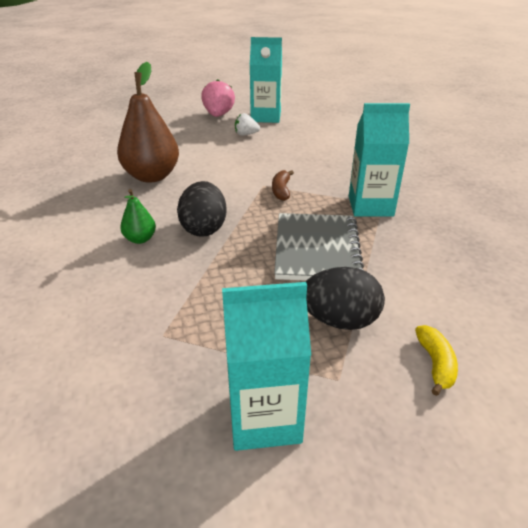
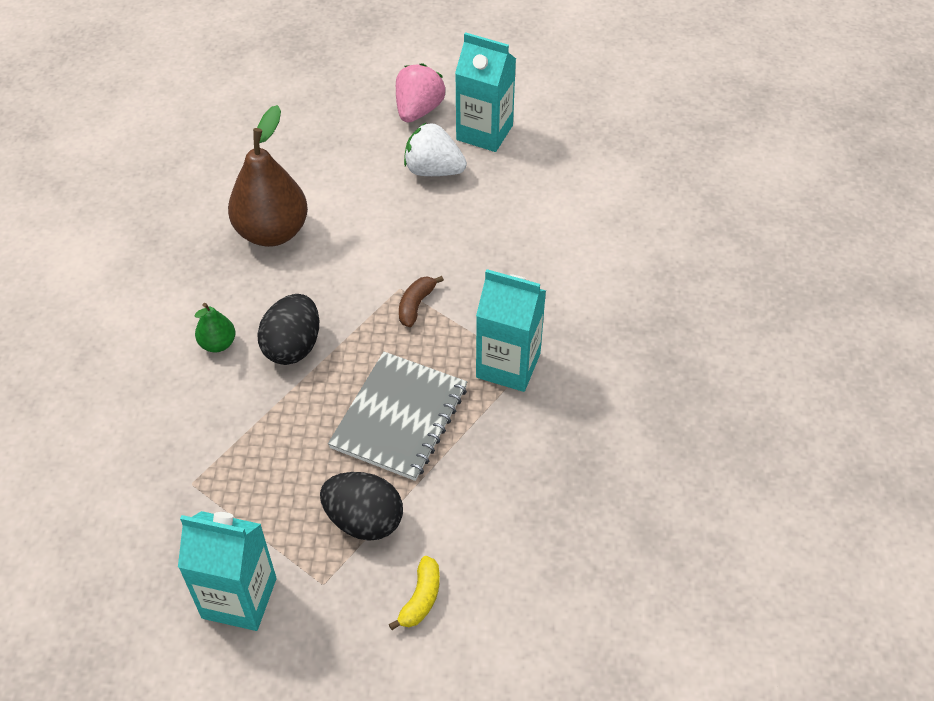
camera: 20 degrees right, 15 degrees up
white strawberry [235,113,260,136] -> white strawberry [404,122,467,176], size x1.67

